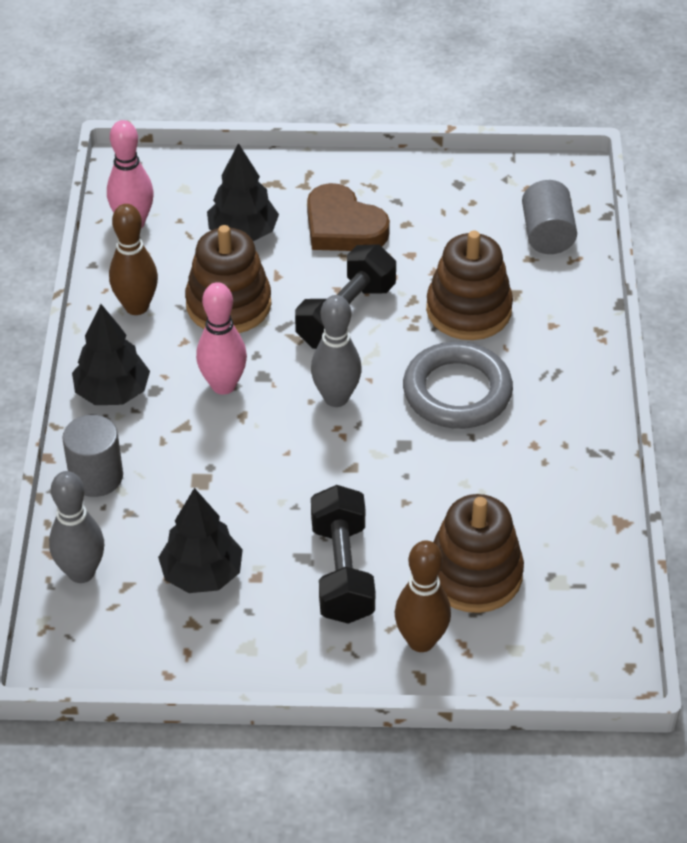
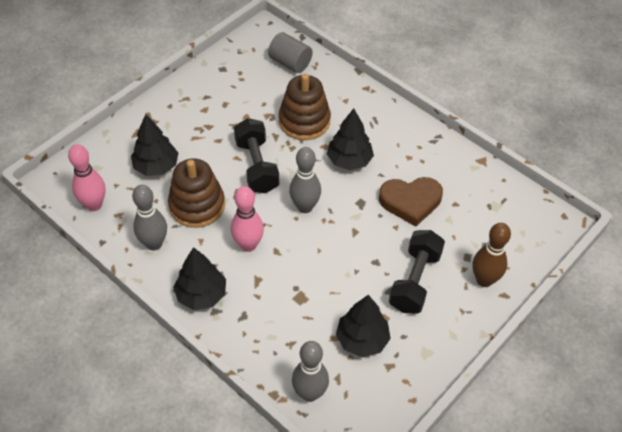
camera: 50 degrees left, 5 degrees up
grey cylinder [62,415,123,497] -> none
brown bowling pin [109,204,158,315] -> grey bowling pin [132,185,167,250]
brown heart [307,183,390,251] -> brown heart moved to [379,177,443,227]
black dumbbell [311,485,375,624] -> black dumbbell turned 75 degrees clockwise [389,230,445,314]
grey ring [403,342,513,429] -> black tree [327,108,374,170]
brown stacking toy [433,494,524,613] -> none

